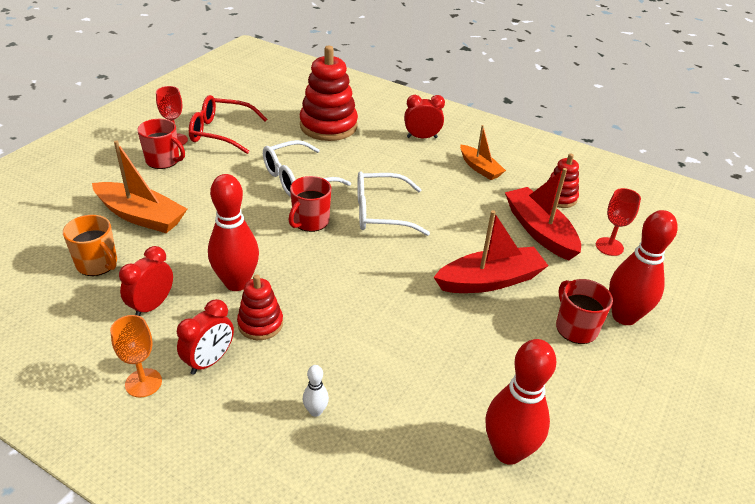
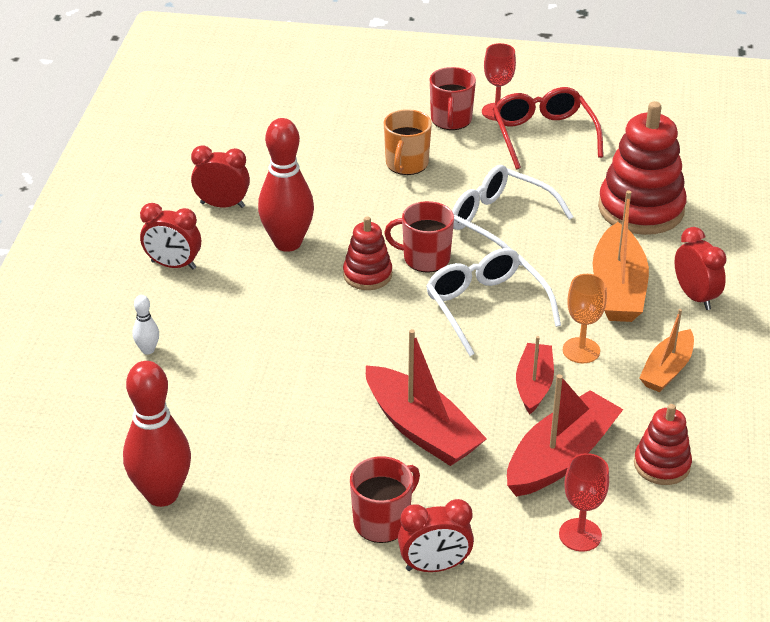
camera: 70 degrees right, 0 degrees up
orange mug [63,215,117,276] -> orange mug moved to [384,109,432,175]
orange boat [92,140,187,233] -> orange boat moved to [592,190,649,322]
orange goblet [110,315,162,398] -> orange goblet moved to [563,274,607,363]
red stacking toy [237,275,283,340] -> red stacking toy moved to [343,216,392,290]
red bowling pin [609,210,678,325] -> red clock [398,499,474,572]
none -> red boat [516,336,554,414]

